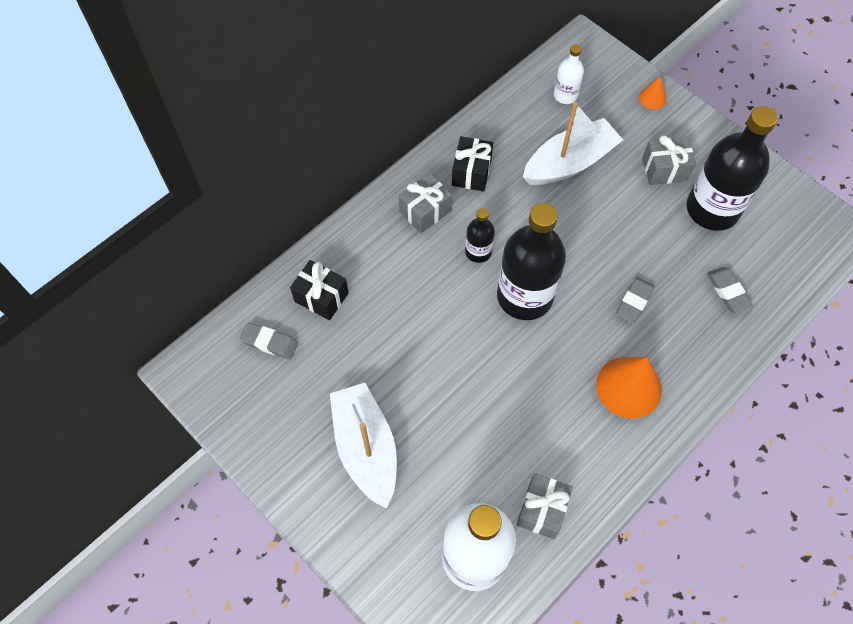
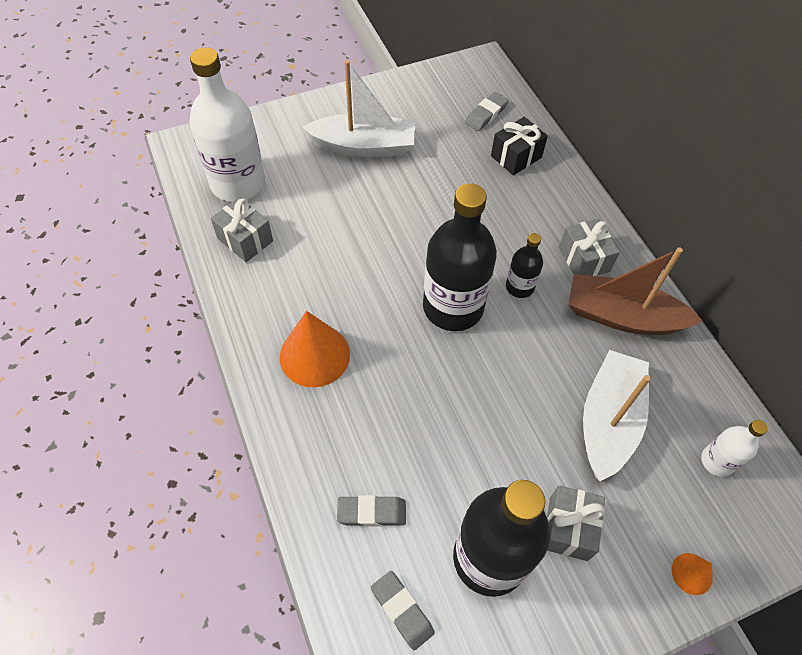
camera: 110 degrees right, 5 degrees down
black gift [452,136,493,192] -> brown boat [568,247,703,335]
white boat [523,102,623,185] -> white boat turned 150 degrees counterclockwise [583,350,651,481]
grey eraser [616,277,655,323] -> grey eraser moved to [371,571,435,650]

